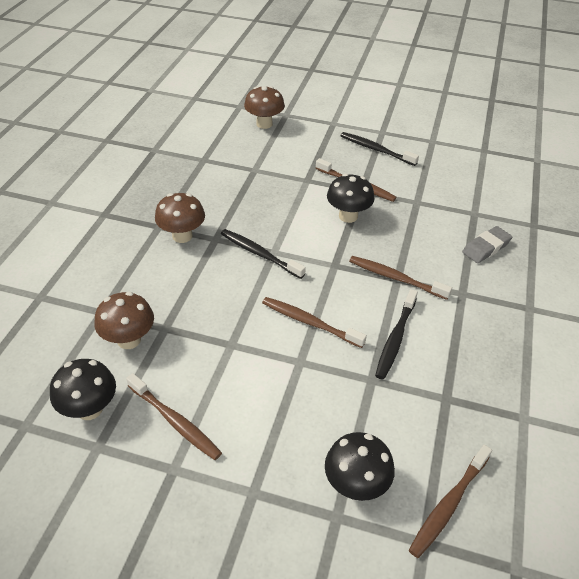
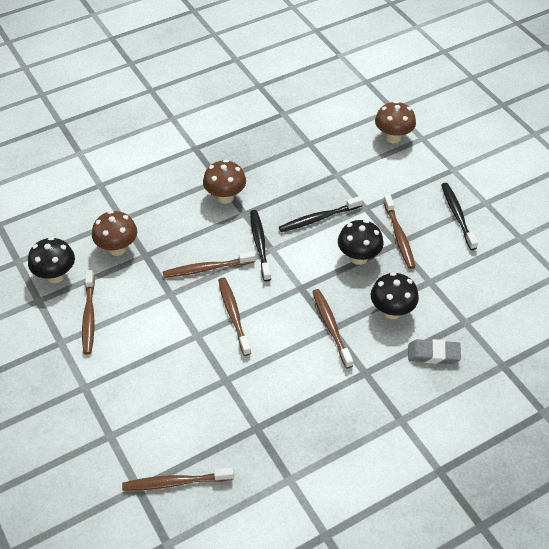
camera: 45 degrees right, 5 degrees up
black mushroom [325,432,395,501] -> black mushroom moved to [371,272,419,319]
black toothbrush [375,289,418,380] -> black toothbrush moved to [279,196,363,232]
none -> brown toothbrush [162,251,256,278]

